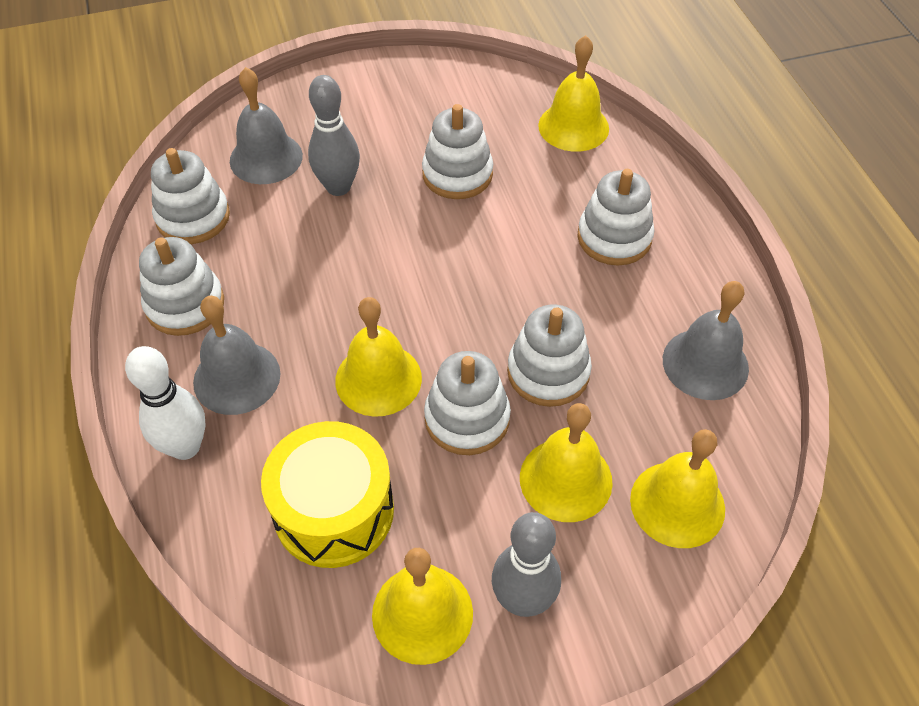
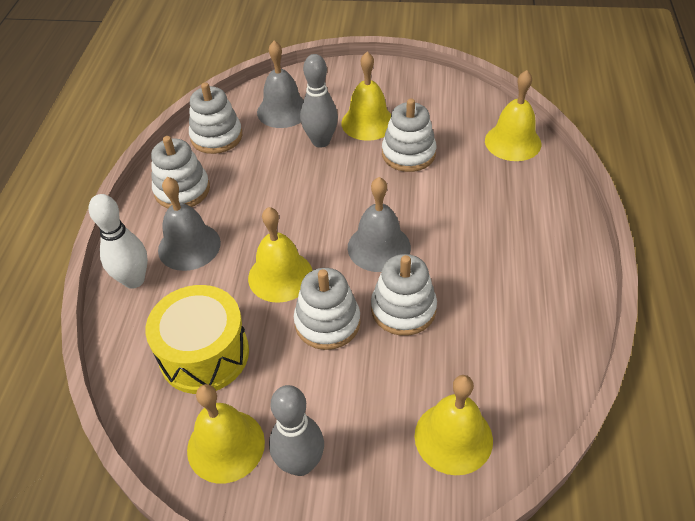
camera: 25 degrees right, 5 degrees down
yellow bell [520,403,613,522] -> yellow bell moved to [341,52,391,141]
white stacking toy [578,169,654,266] -> none
grey bell [663,281,749,400] -> grey bell moved to [348,177,411,272]

